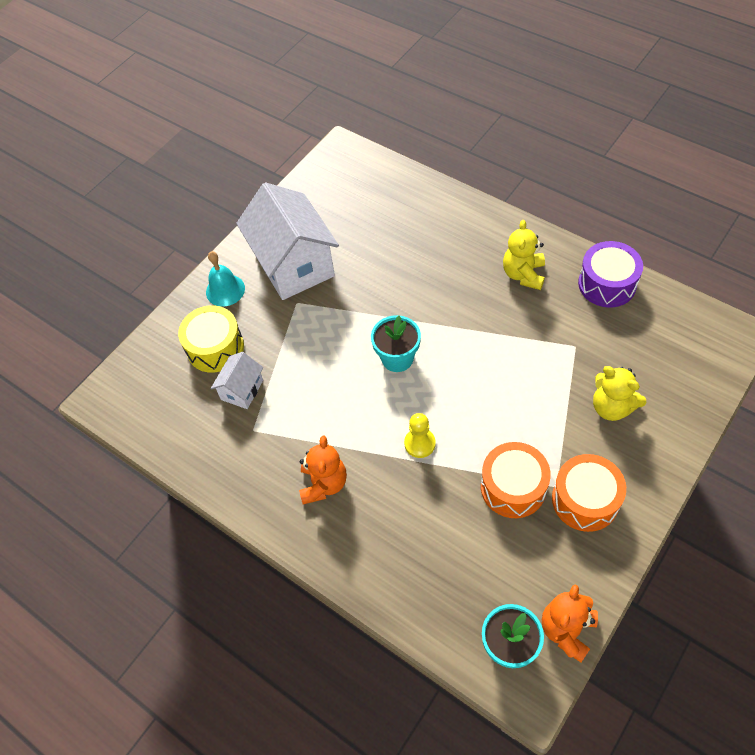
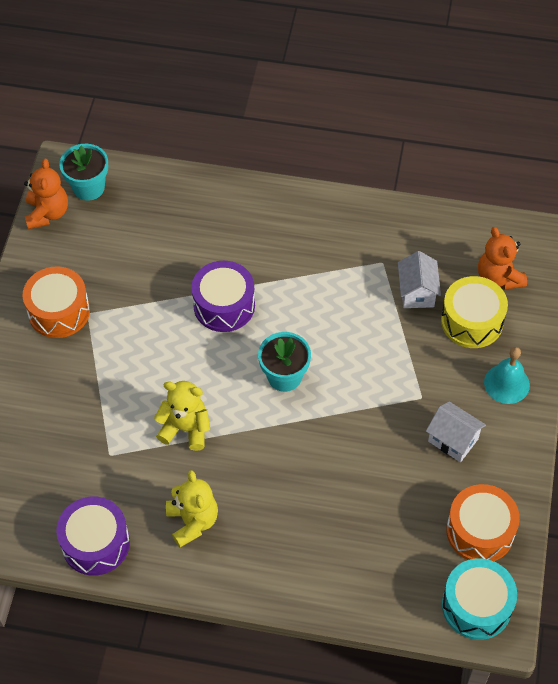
camera: 150 degrees right, 0 degrees up
white house [236,183,339,300] -> white house [426,402,486,462], size x0.48
orange teddy bear [299,435,347,505] -> orange teddy bear moved to [478,227,527,290]
yellow pawn [404,413,436,458] -> purple drum [191,261,255,332]
orange drum [481,442,551,518] -> orange drum moved to [446,484,520,561]
yellow teddy bear [593,366,646,421] -> yellow teddy bear moved to [154,381,210,451]
none -> turquoise drum [442,558,517,640]

